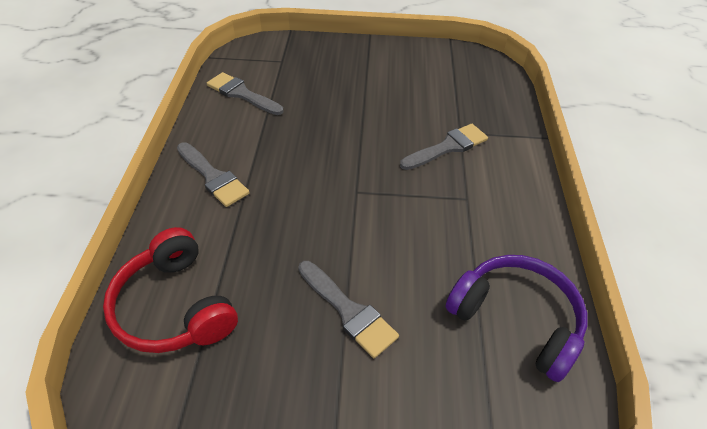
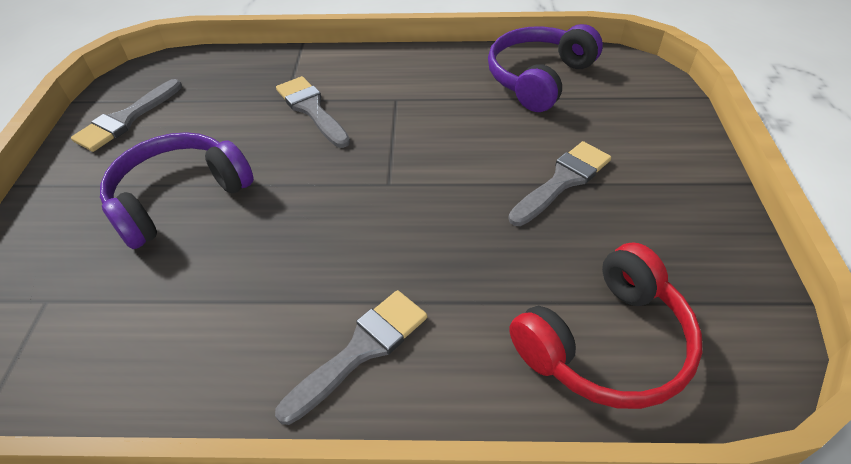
camera: 90 degrees left, 0 degrees up
grey brush [207,72,283,115] -> grey brush moved to [71,79,182,152]
none -> purple headphones [100,132,254,249]

